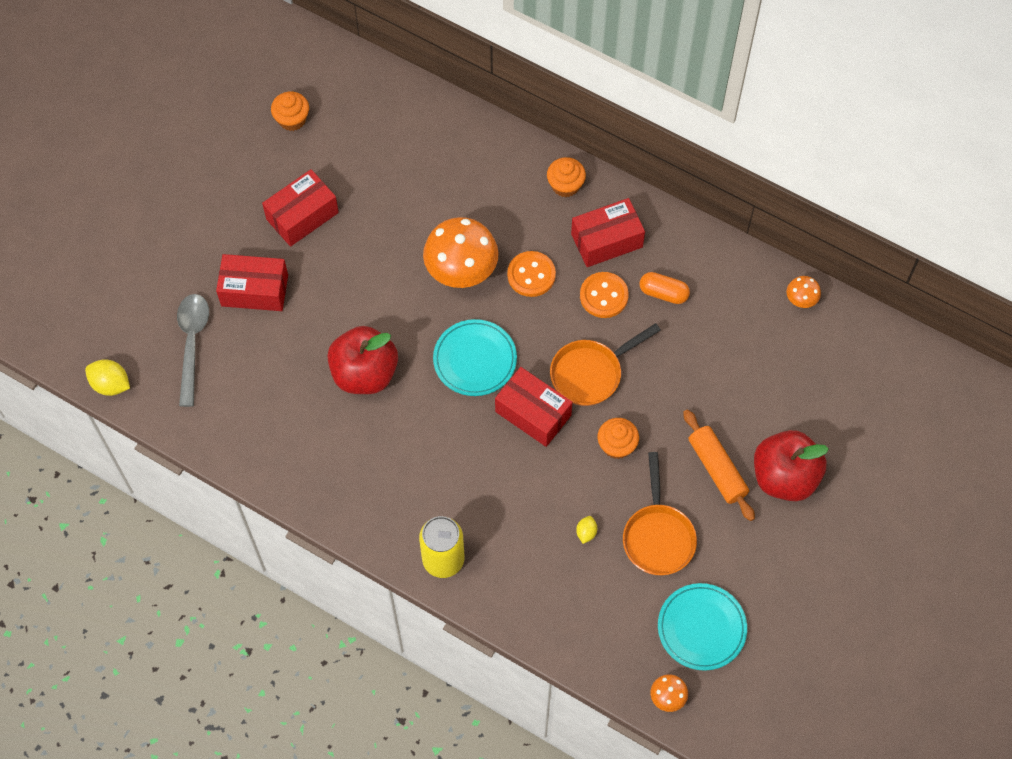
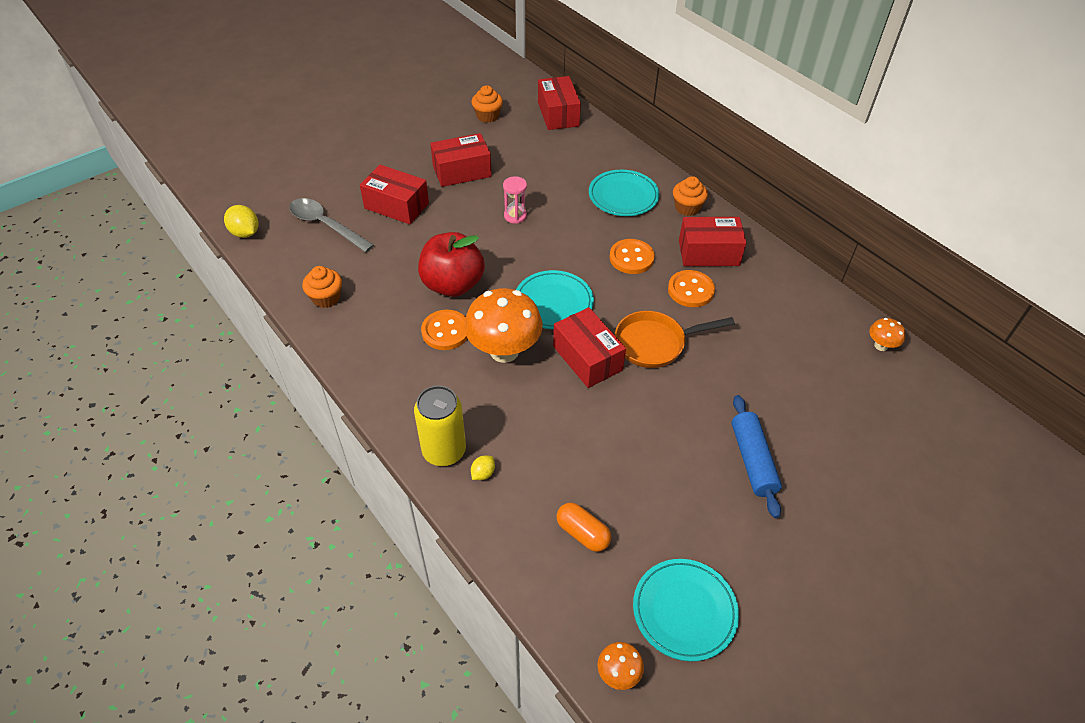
camera: 20 degrees right, 15 degrees down
grey spoon [177,294,209,407] -> grey spoon turned 75 degrees counterclockwise [289,198,374,252]
orange mushroom [423,217,499,288] -> orange mushroom moved to [464,288,543,363]
yellow lemon [576,516,597,544] -> yellow lemon moved to [471,456,495,480]
orange cupcake [598,418,639,459] -> orange cupcake moved to [302,266,342,308]
orange pan [623,452,697,575] -> none
orange capsule [639,272,690,304] -> orange capsule moved to [557,502,611,552]
orange rolling pin [683,409,755,521] -> blue rolling pin [731,395,782,518]
red apple [754,430,829,501] -> none
none -> orange button [421,310,468,350]
none -> pink hourglass [503,176,527,224]
none -> red box [538,76,581,130]
none -> turquoise plate [589,170,659,216]

